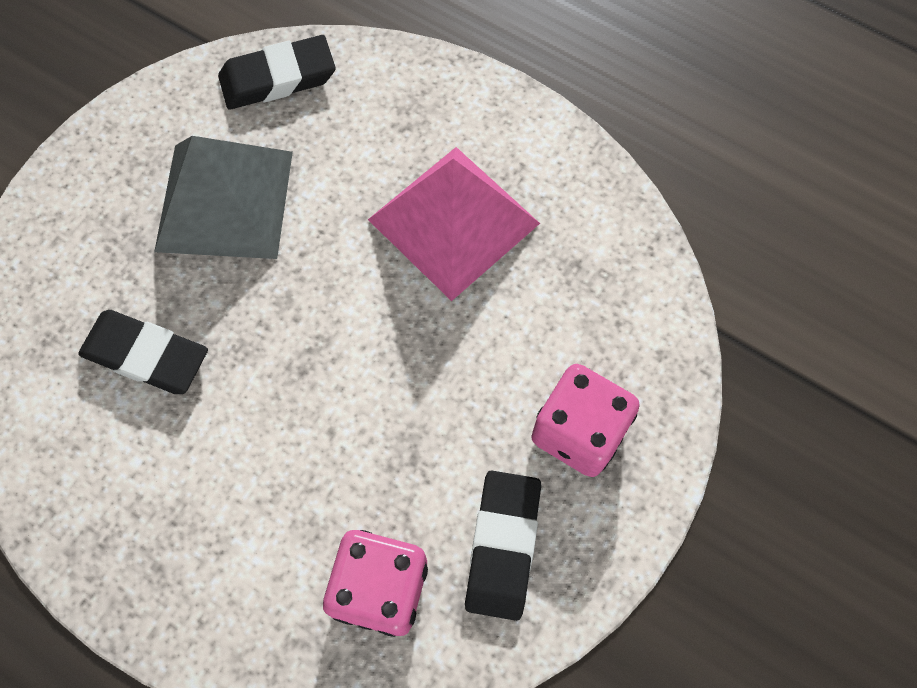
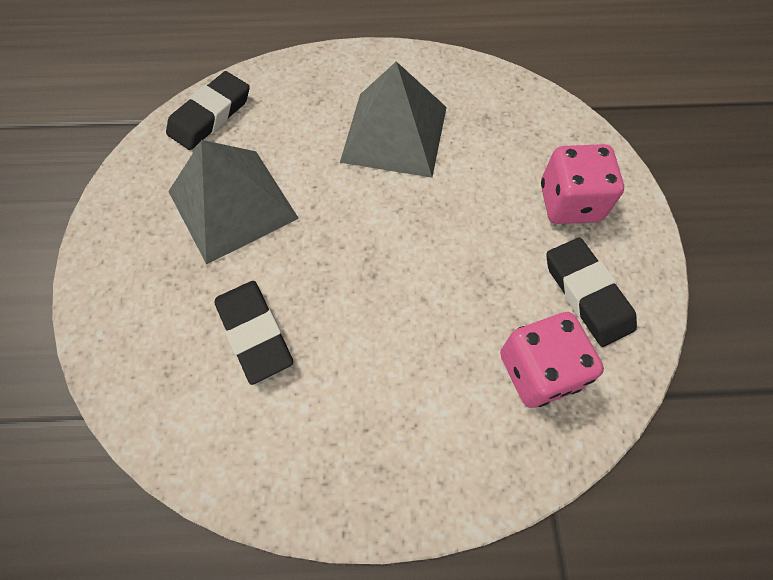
camera: 35 degrees left, 5 degrees down
black eraser [78,310,208,394] -> black eraser turned 75 degrees clockwise [215,281,293,385]
pink pyramid [368,147,540,301] -> grey pyramid [340,61,447,178]

